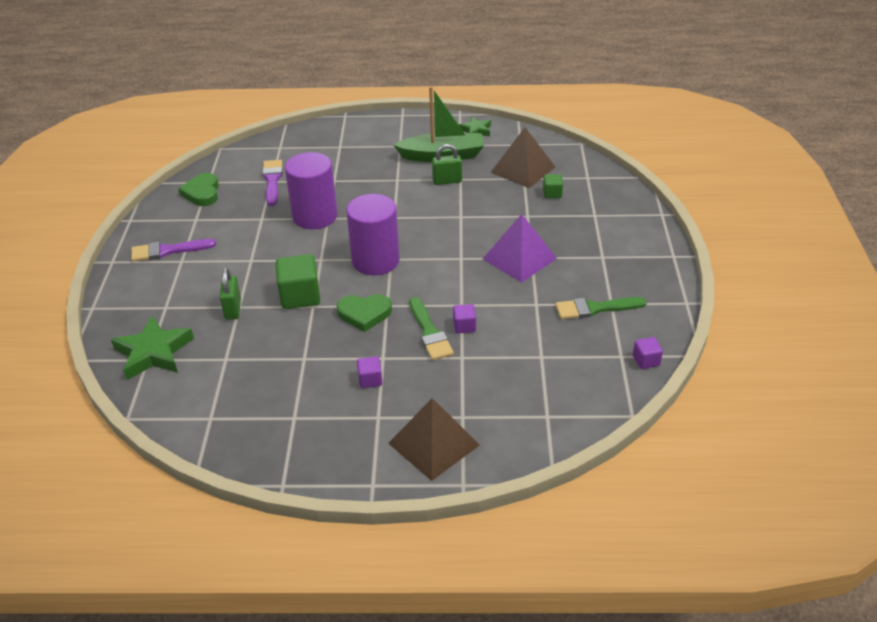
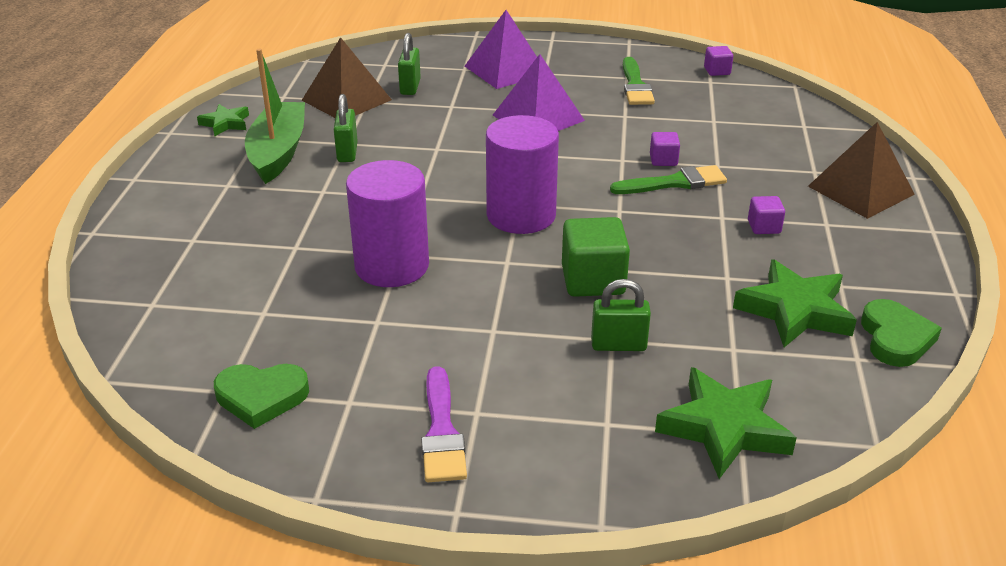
camera: 85 degrees left, 5 degrees down
purple brush [262,160,283,206] -> none
green heart [337,294,392,332] -> green heart moved to [861,299,942,367]
green cube [543,174,563,198] -> green padlock [398,33,421,95]
none -> purple pyramid [465,10,537,89]
none -> green star [733,259,857,347]

